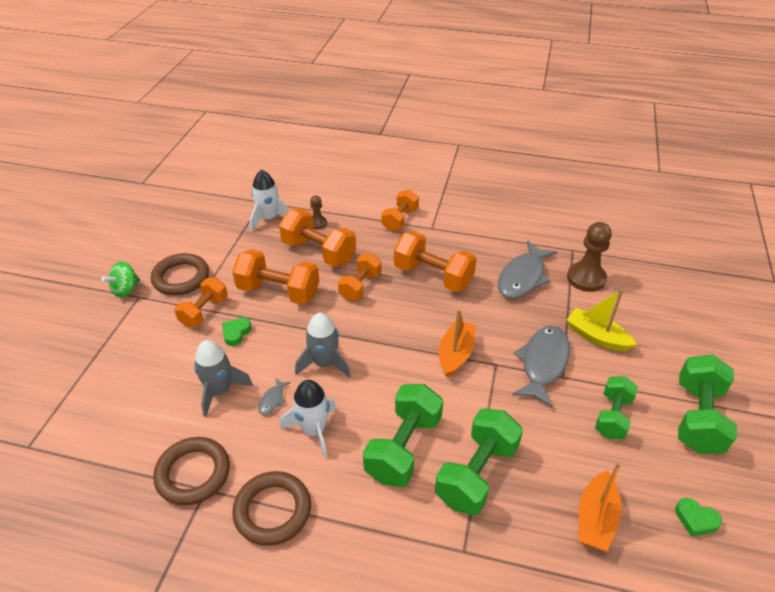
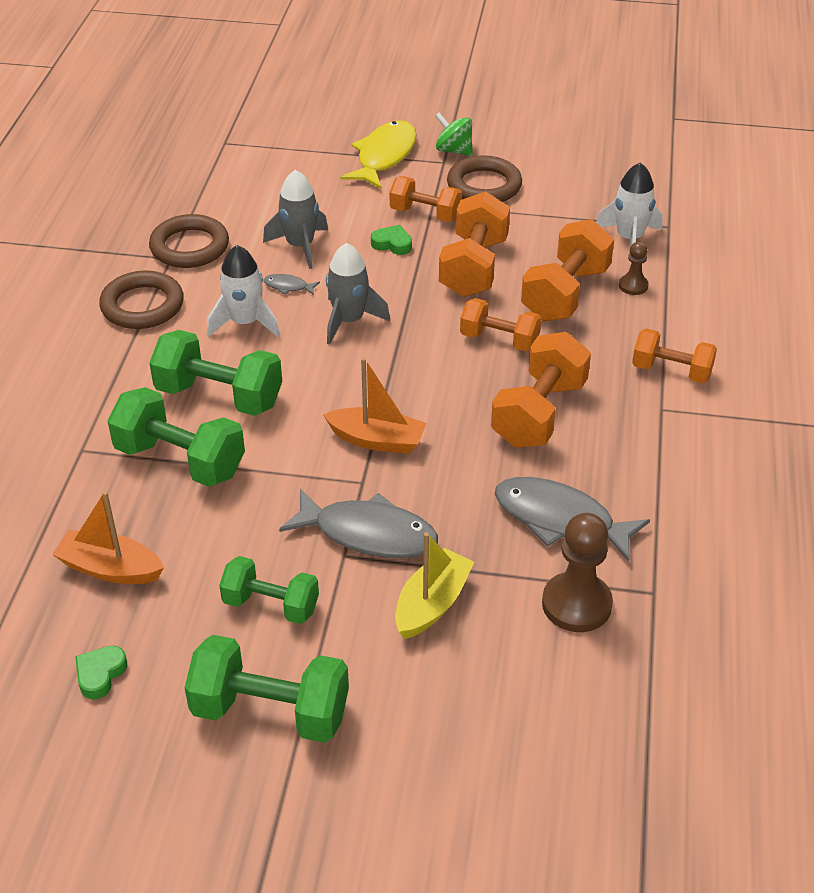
camera: 85 degrees right, 0 degrees up
none -> yellow fish [340,120,417,188]

